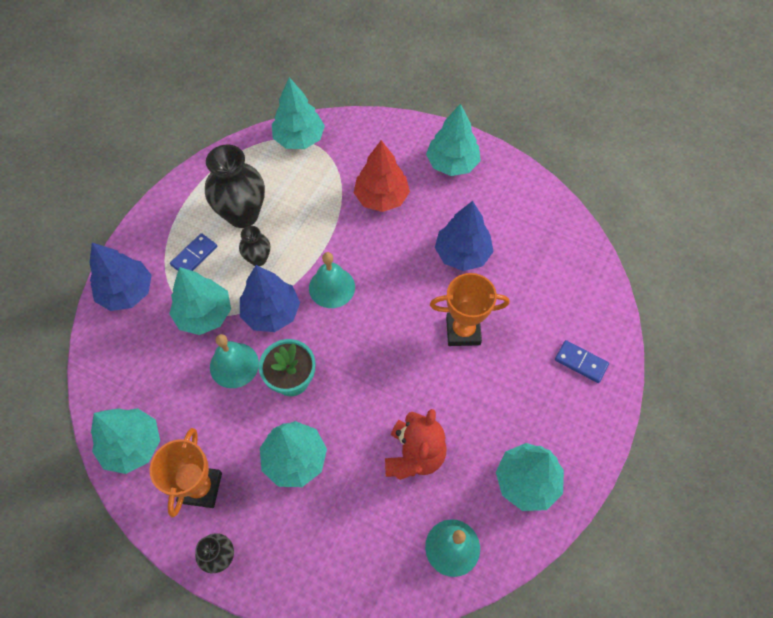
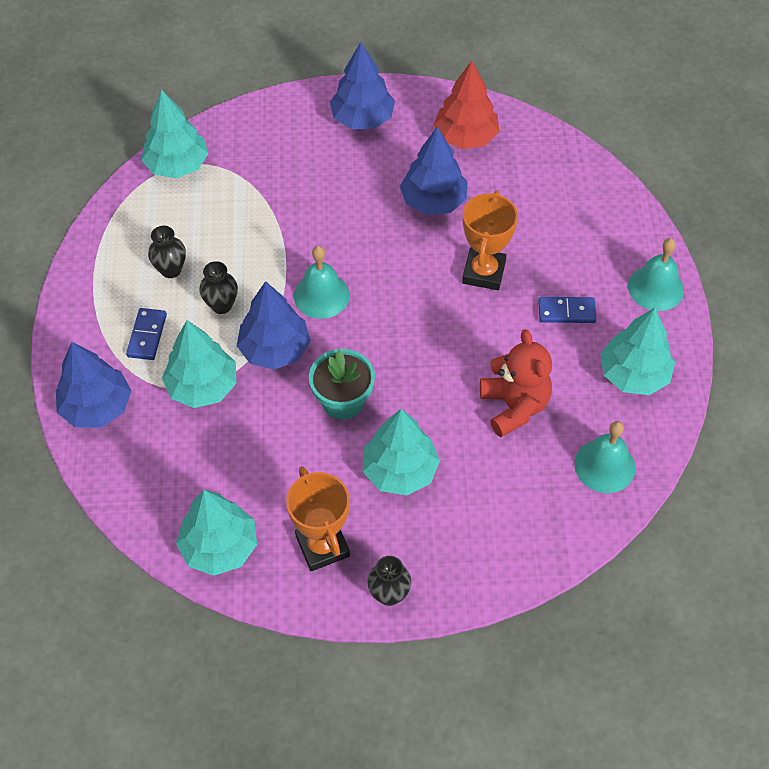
camera: 30 degrees left, 5 degrees down
black vase [205,145,265,228] -> black vase [148,226,186,278], size x0.52
turquoise bell [210,334,259,388] -> turquoise bell moved to [628,238,684,311]
red tree [354,140,410,212] -> red tree moved to [433,61,499,149]
turquoise tree [426,104,481,176] -> blue tree [330,42,395,129]
orange trophy [430,273,510,346] -> orange trophy turned 45 degrees counterclockwise [462,190,518,290]
blue domino [555,340,609,383] -> blue domino moved to [538,297,596,323]

